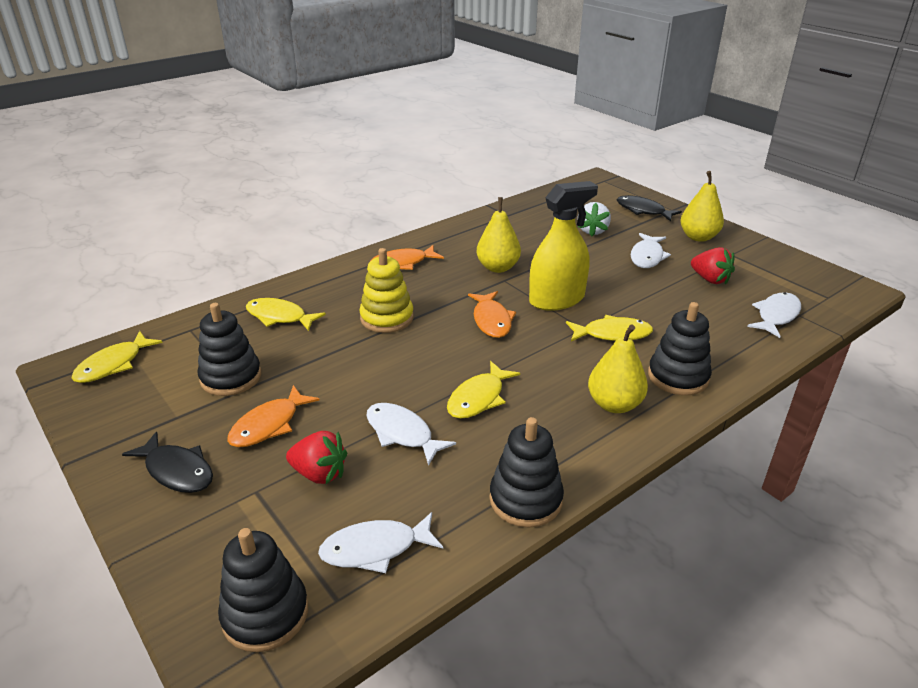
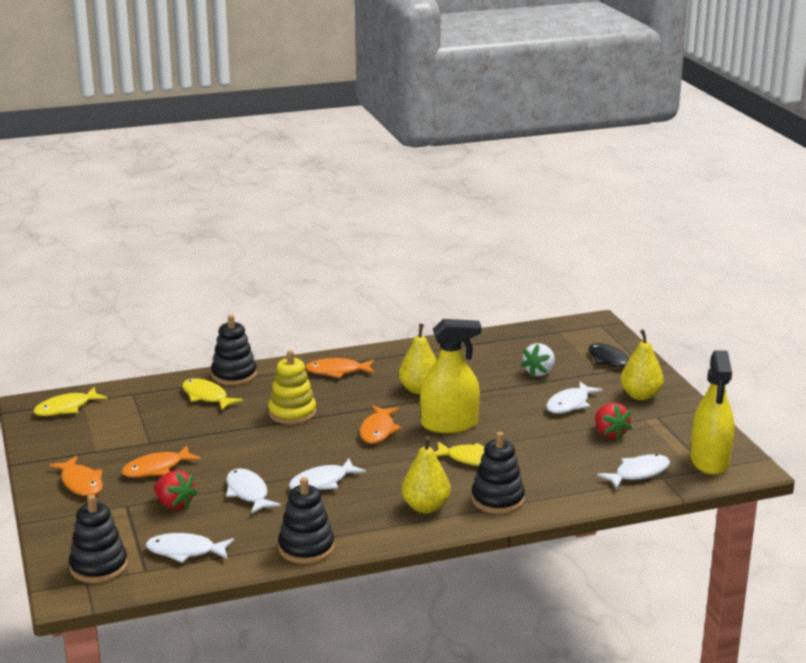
camera: 20 degrees right, 10 degrees down
black fish [122,432,213,493] -> orange fish [49,456,103,496]
black stacking toy [197,303,261,396] -> black stacking toy moved to [211,315,257,385]
yellow fish [447,361,520,419] -> white fish [289,459,366,490]
none -> yellow spray bottle [690,350,734,475]

